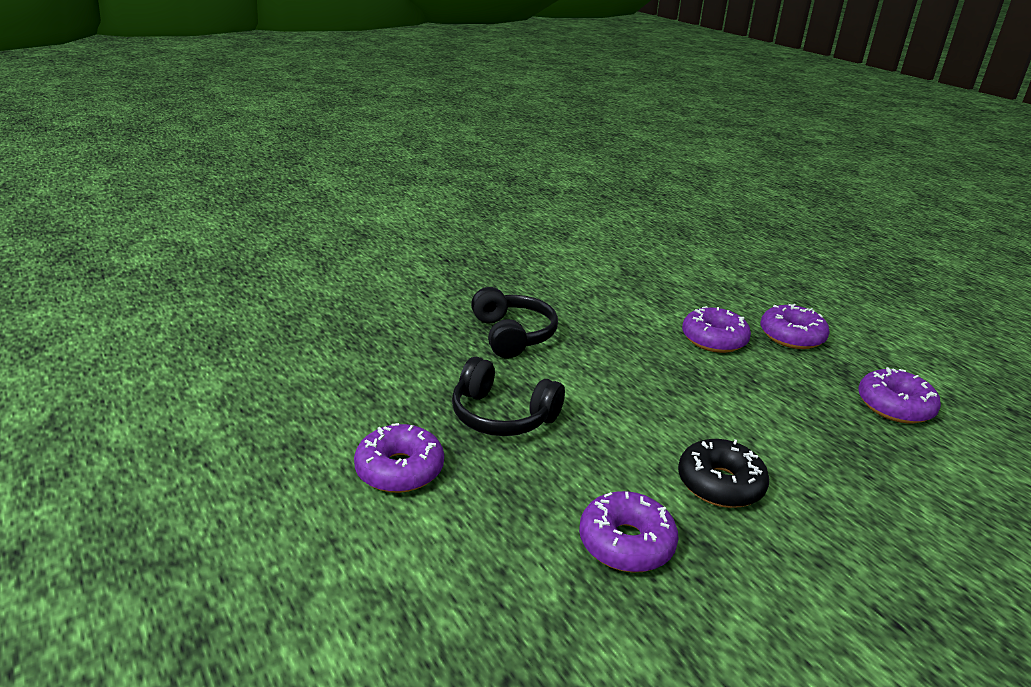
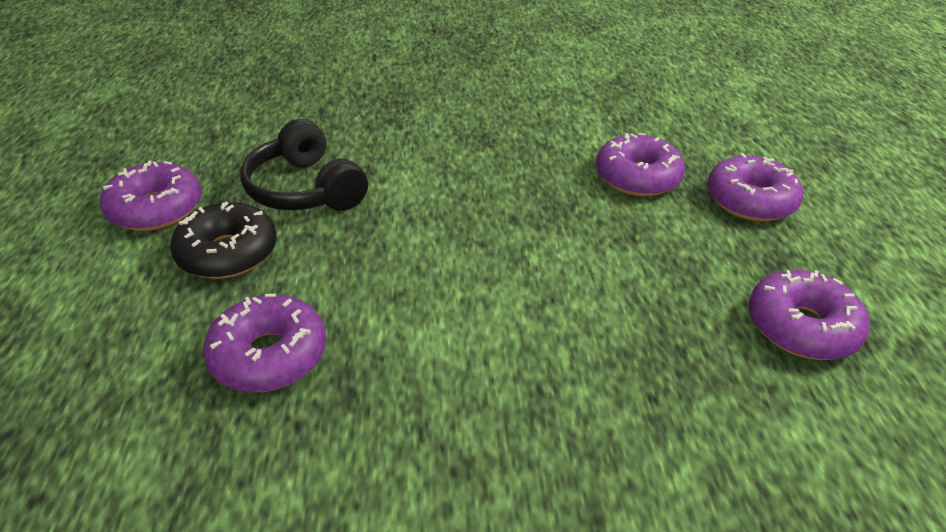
camera: 30 degrees right, 10 degrees up
black headphones [471,287,558,358] -> none
black donut [678,439,769,508] -> black donut moved to [170,202,277,279]

